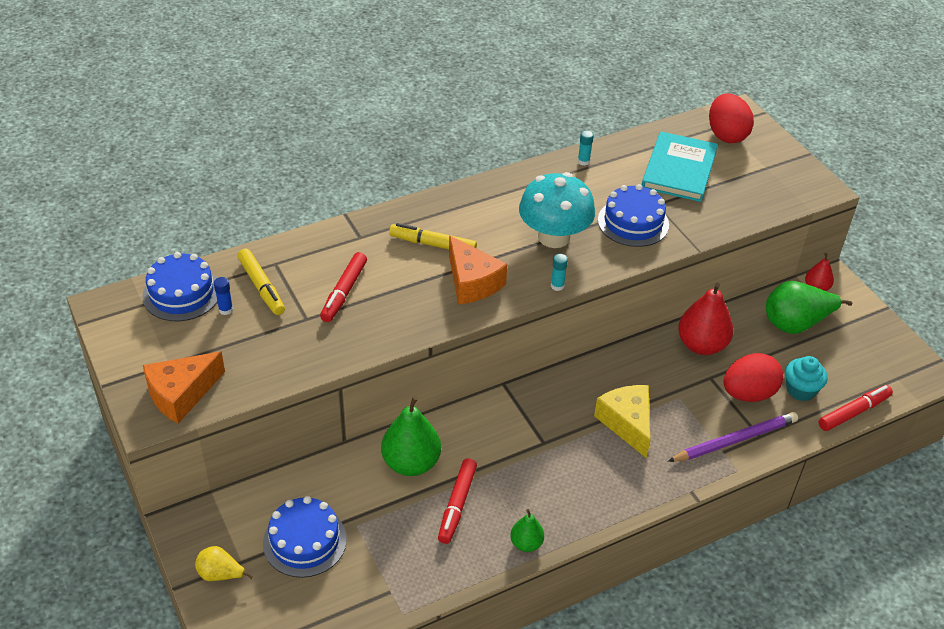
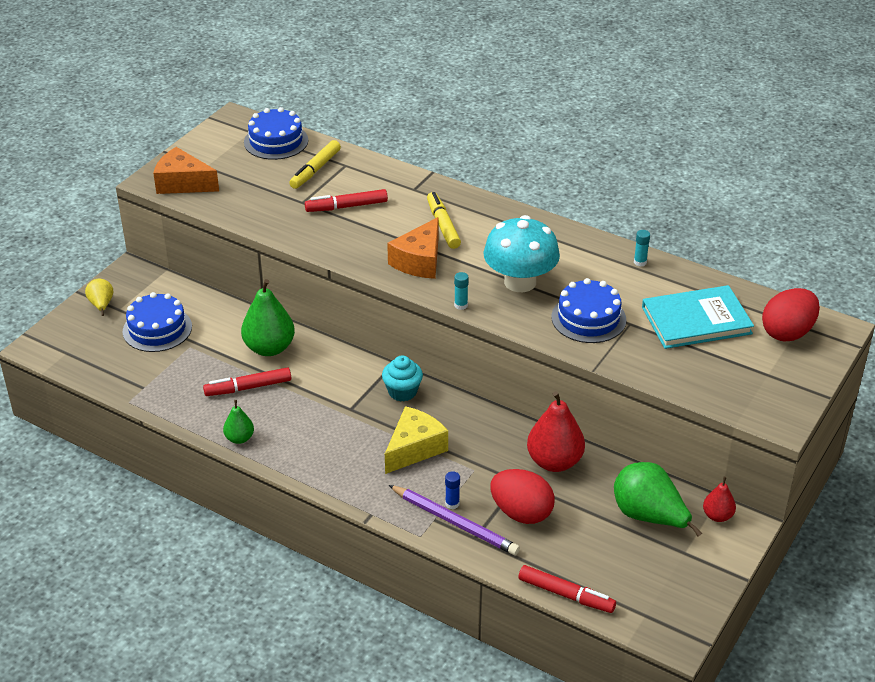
camera: 60 degrees right, 5 degrees down
blue glue stick [214,277,233,315] -> blue glue stick moved to [445,471,460,509]
turquoise cupcake [785,356,827,401] -> turquoise cupcake moved to [382,356,423,402]

